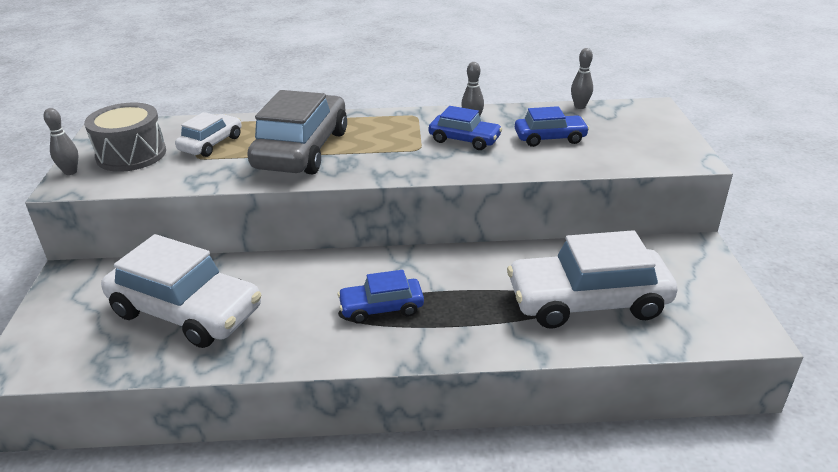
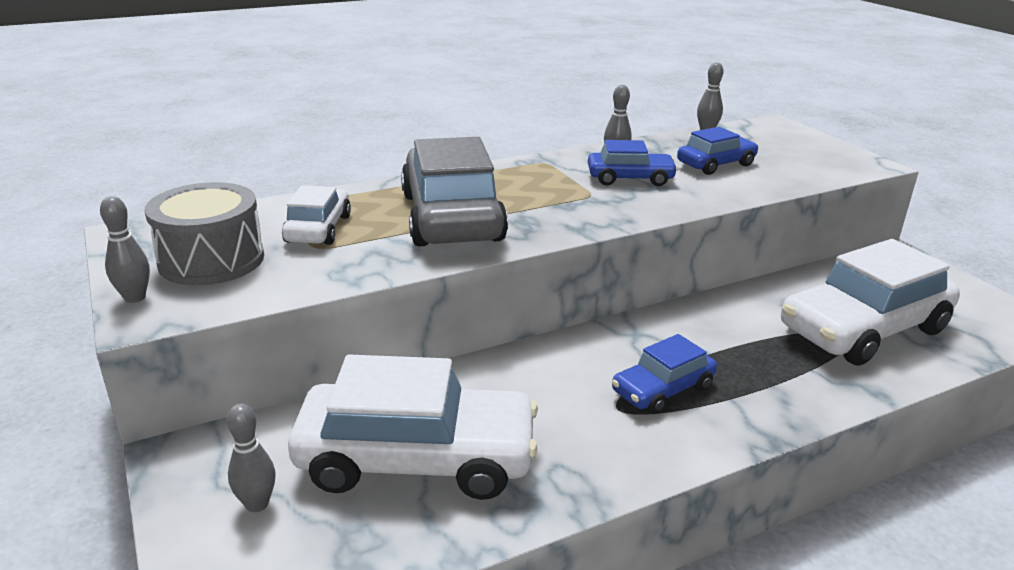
camera: 25 degrees left, 5 degrees down
none -> grey bowling pin [227,404,276,512]

